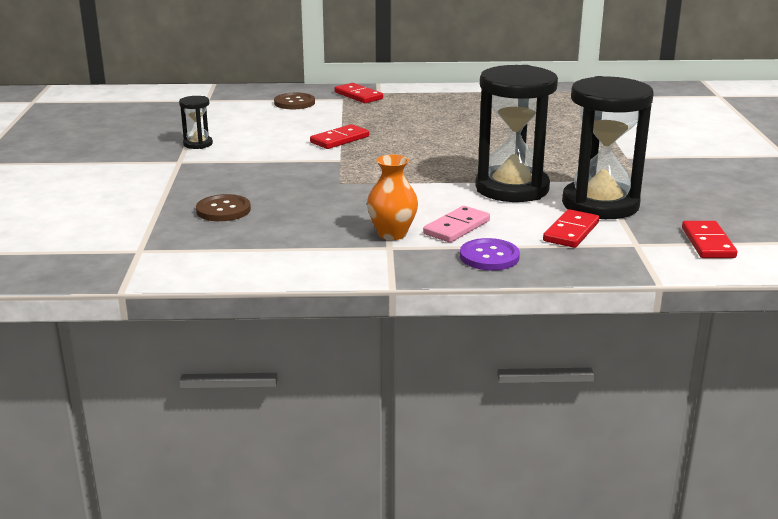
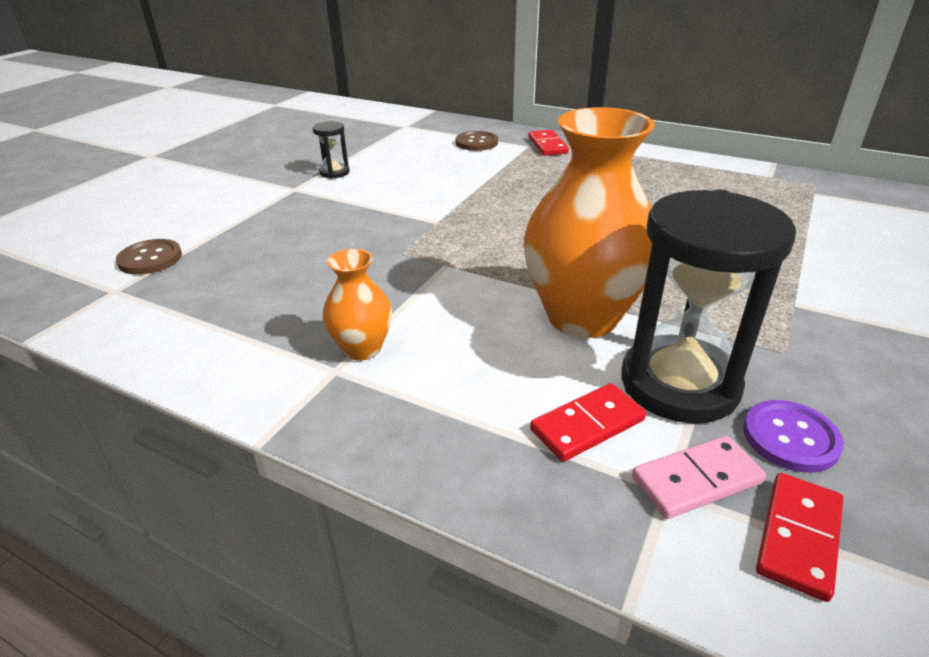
camera: 30 degrees right, 10 degrees up
brown button [196,194,251,221] -> brown button moved to [116,239,182,275]
red domino [310,124,369,149] -> none
pink domino [423,206,490,243] -> pink domino moved to [632,436,766,519]
purple button [460,238,520,271] -> purple button moved to [743,400,844,473]
black hourglass [475,65,558,202] -> orange vase [524,107,655,338]

